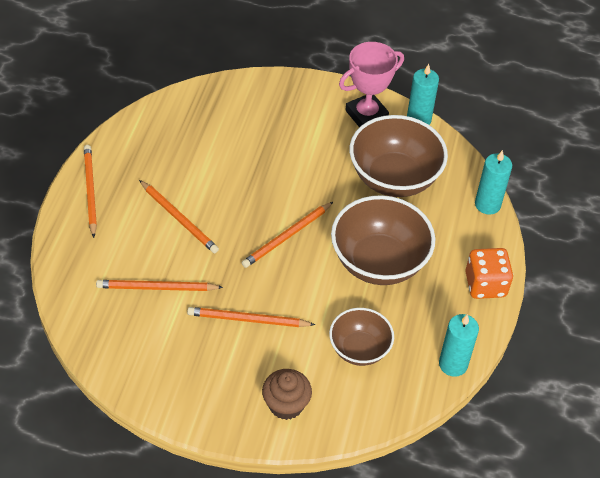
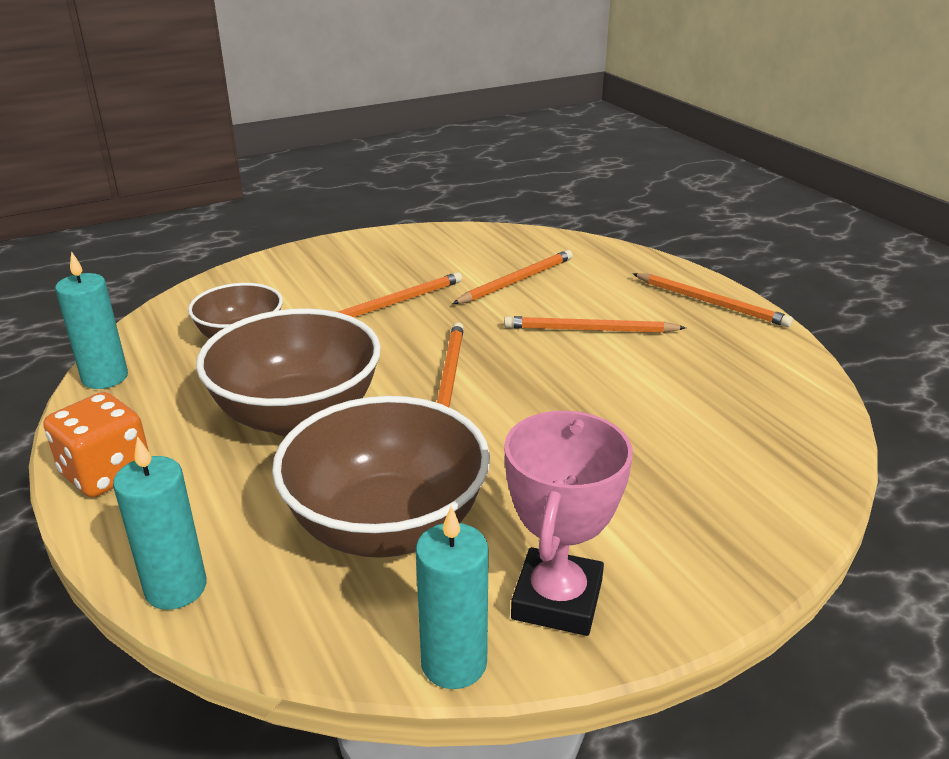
camera: 140 degrees right, 20 degrees down
brown cupcake [262,369,312,420] -> none

